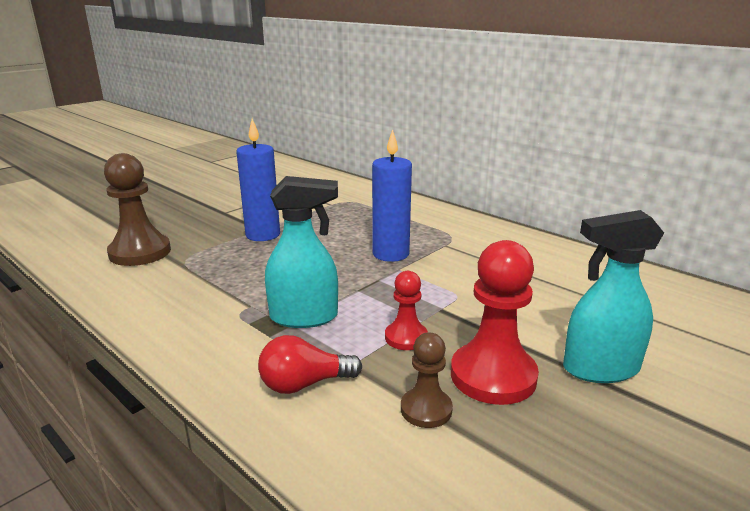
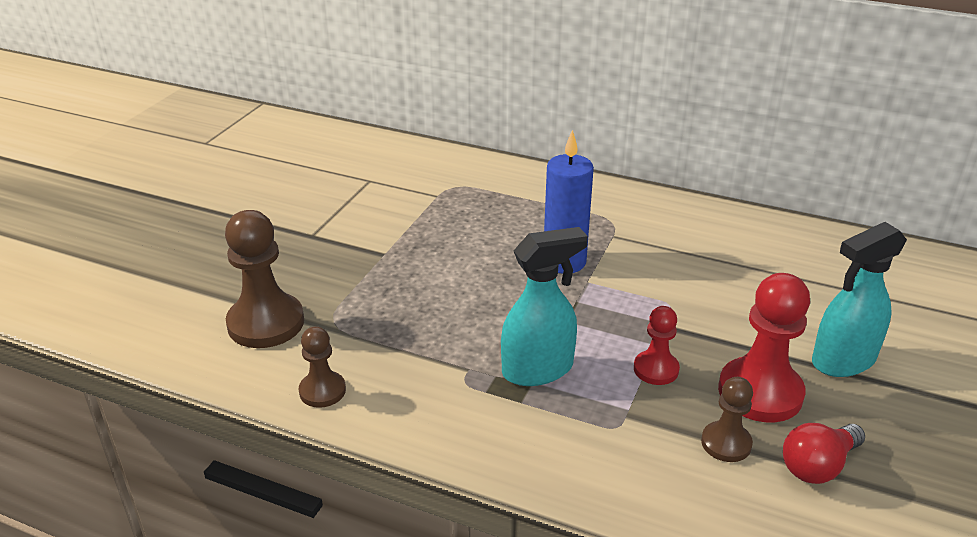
camera: 20 degrees left, 10 degrees up
blue candle [236,118,280,241] -> none
red light bulb [258,335,362,394] -> red light bulb moved to [783,423,865,484]
none -> brown pawn [299,326,346,408]

